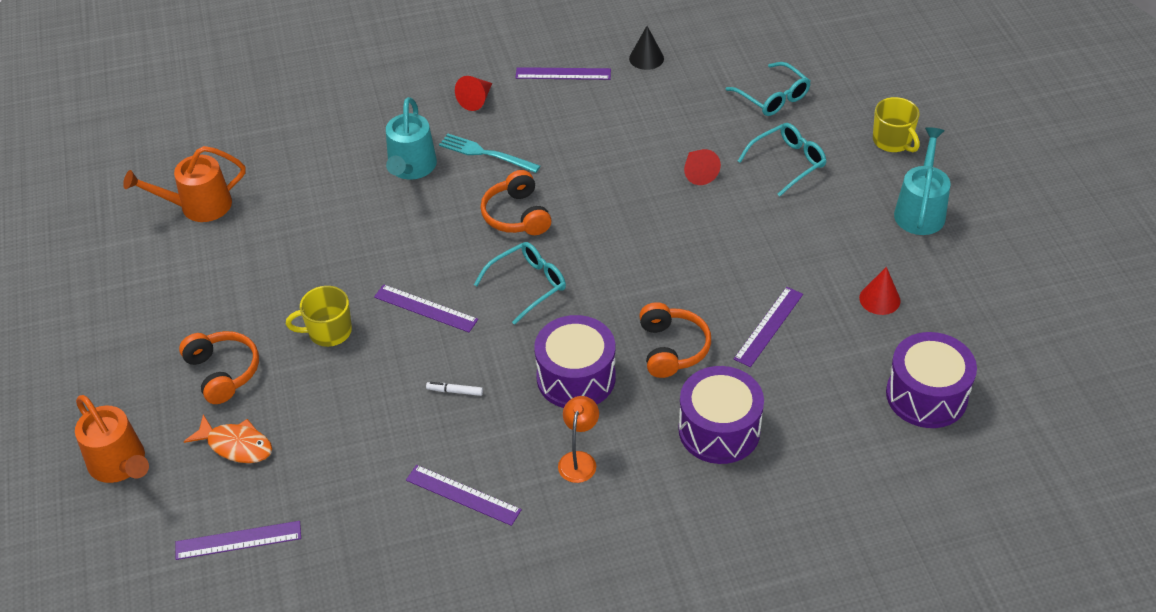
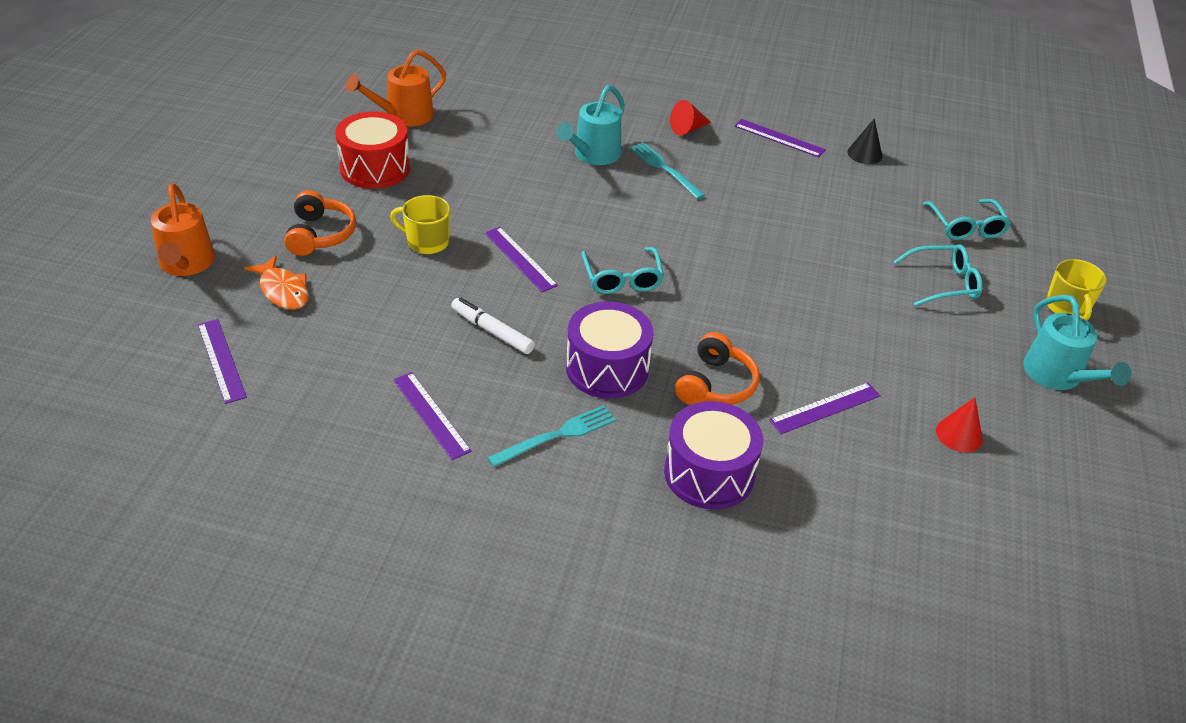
camera: 25 degrees right, 5 degrees down
orange watering can [123,146,246,222] -> orange watering can turned 45 degrees counterclockwise [346,49,446,127]
purple ruler [176,521,301,560] -> purple ruler turned 45 degrees clockwise [198,319,247,404]
white marker [426,382,483,396] -> white marker [451,298,535,354], size x1.75
turquoise glasses [474,242,566,325] -> turquoise glasses turned 90 degrees clockwise [582,247,664,294]
orange headphones [480,170,552,235] -> none
orange lamp [558,396,599,483] -> turquoise fork [487,405,616,467]
red cone [684,149,721,185] -> none
purple drum [886,332,977,428] -> none
turquoise watering can [894,127,950,235] -> turquoise watering can turned 120 degrees clockwise [1023,295,1131,390]
none -> red drum [335,111,410,189]

